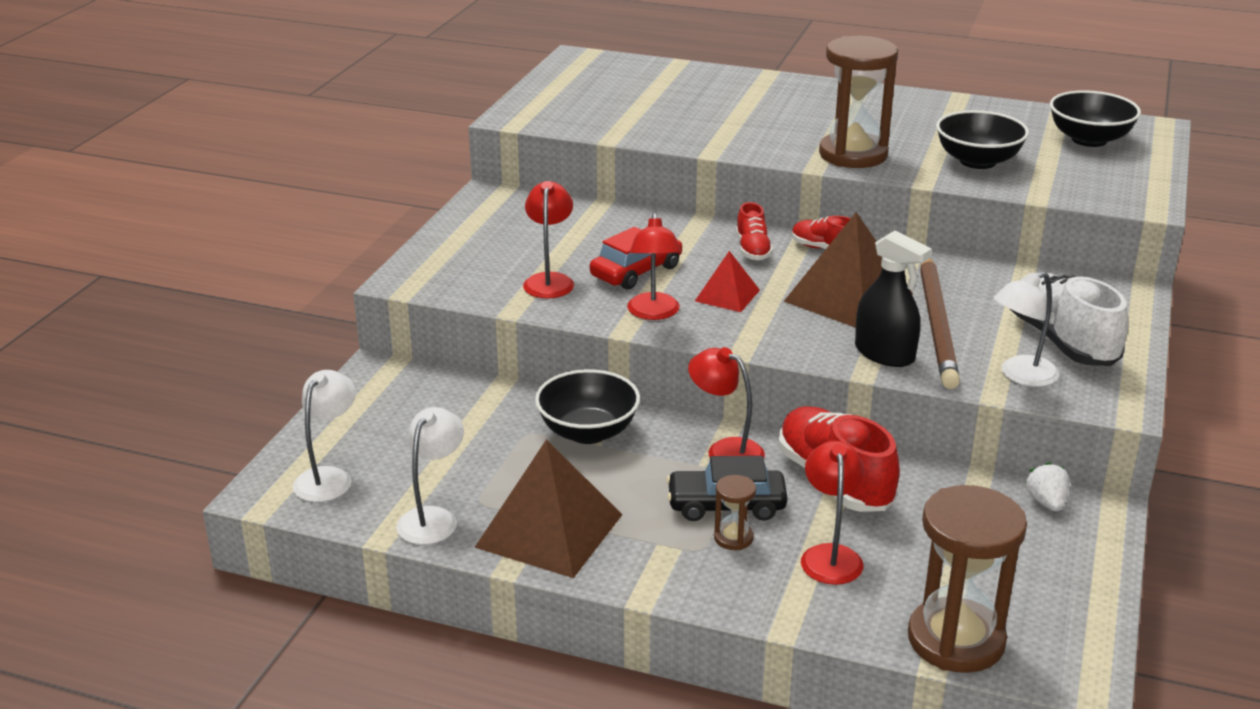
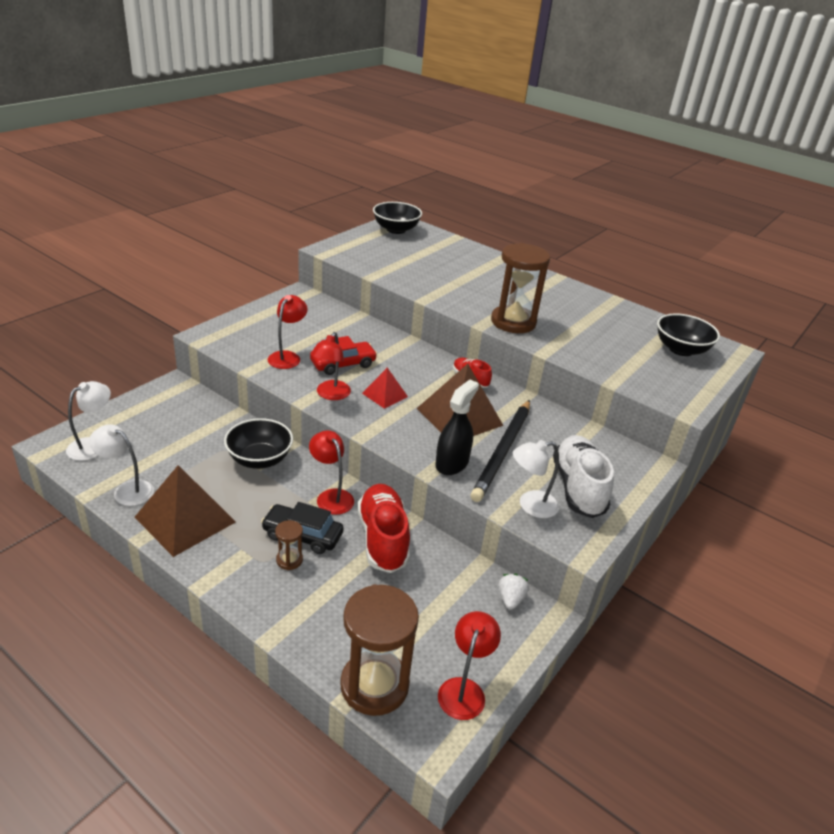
camera: 15 degrees right, 5 degrees up
white lamp [396,407,464,545] -> white lamp turned 105 degrees counterclockwise [89,424,154,506]
red shoe [736,202,773,260] -> none
red lamp [801,441,864,585] -> red lamp moved to [438,611,501,720]
black spray bottle [855,231,932,367] -> black spray bottle turned 120 degrees counterclockwise [435,379,479,475]
brown pencil [920,258,960,389] -> black pencil [470,400,530,502]
black bowl [936,110,1029,169] -> black bowl moved to [373,202,422,234]

